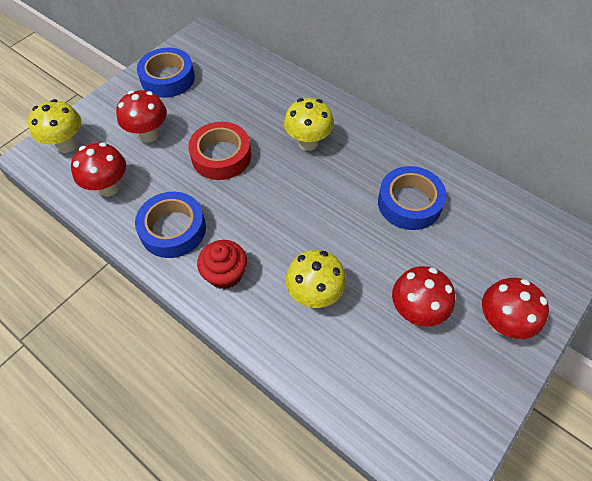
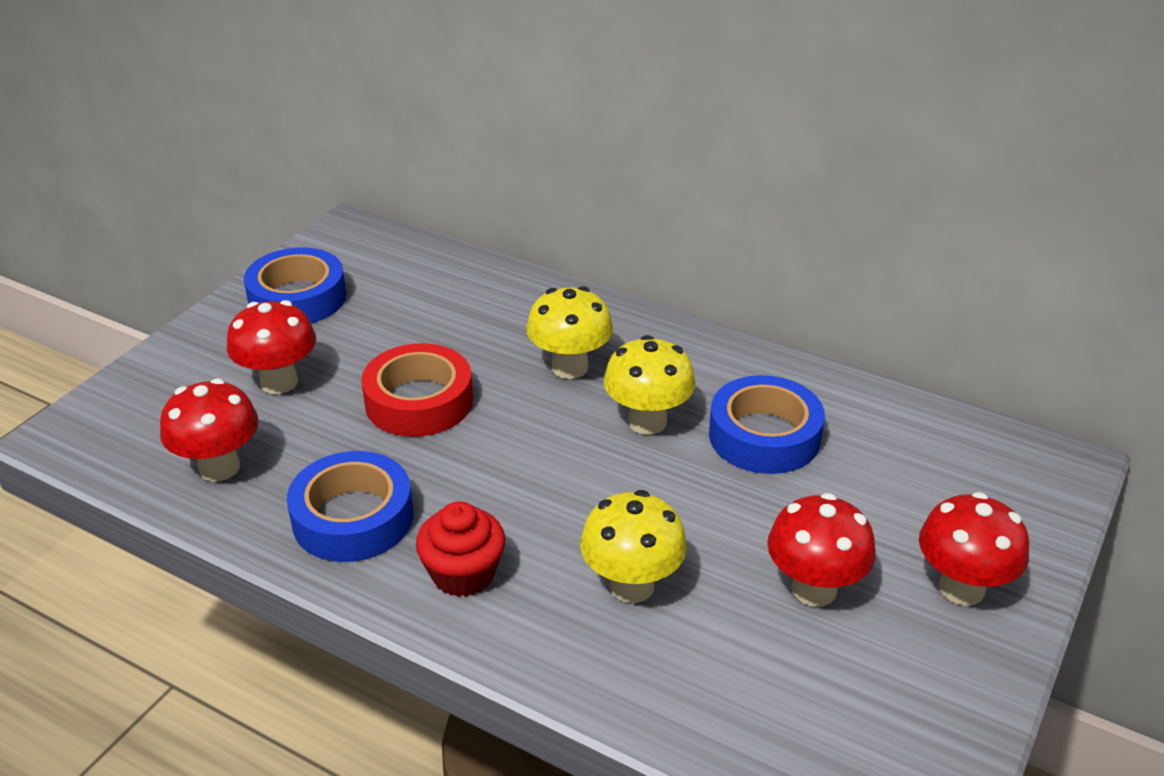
camera: 10 degrees left, 20 degrees down
yellow mushroom [28,99,81,153] -> yellow mushroom moved to [603,335,695,435]

